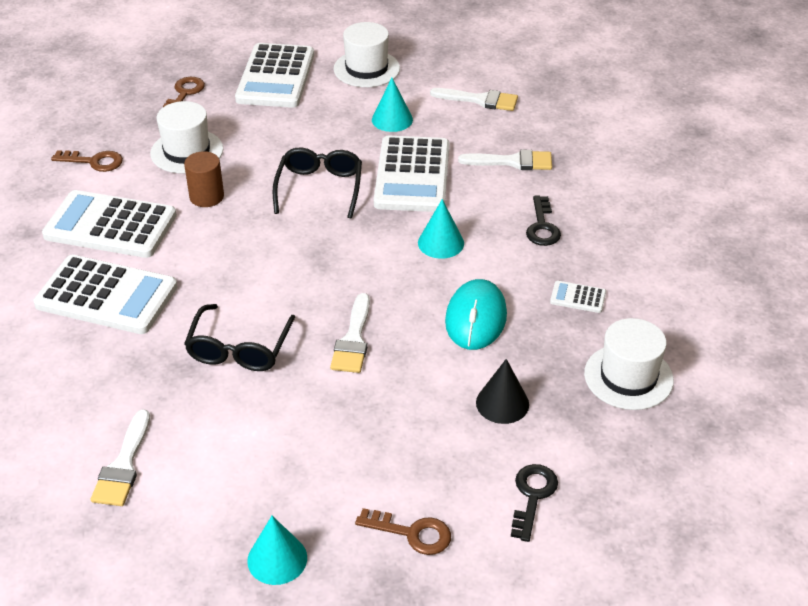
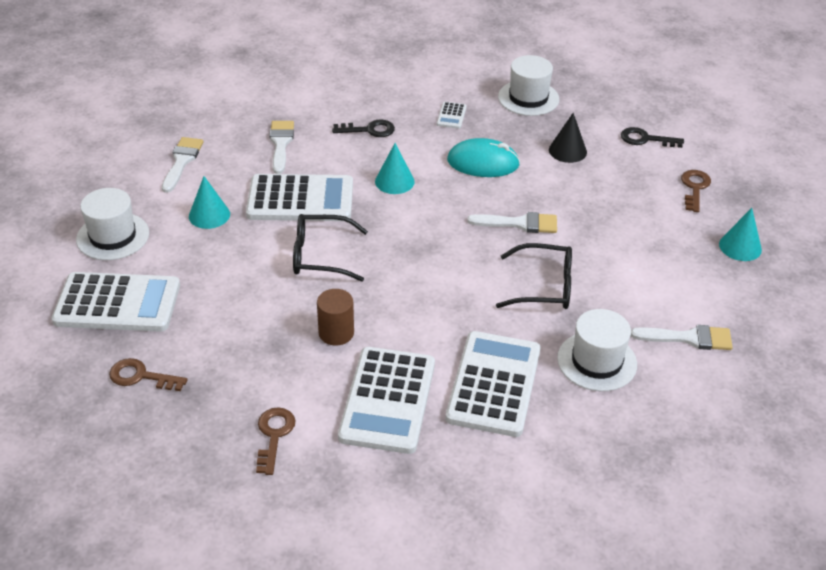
camera: 95 degrees left, 0 degrees up
white hat [150,101,223,173] -> white hat moved to [557,309,637,391]

